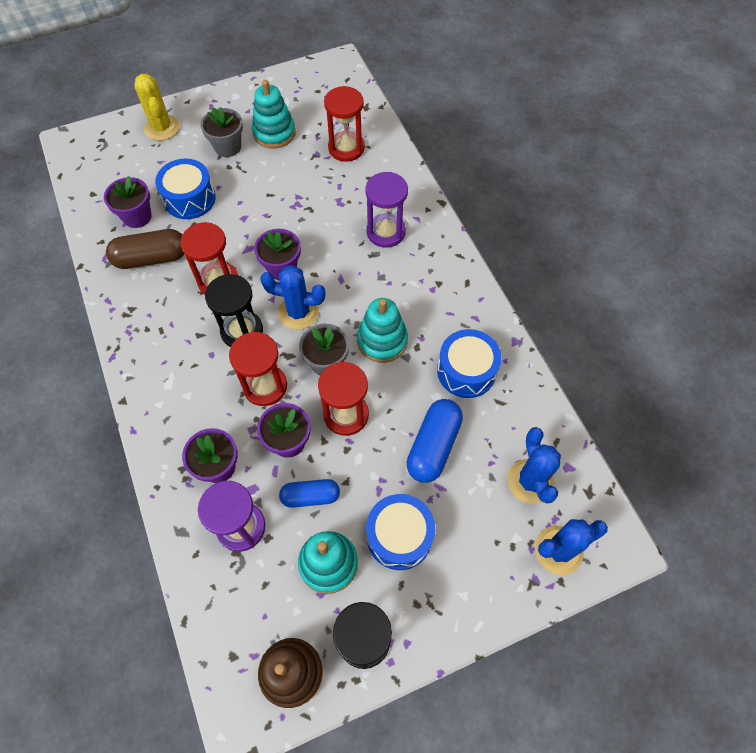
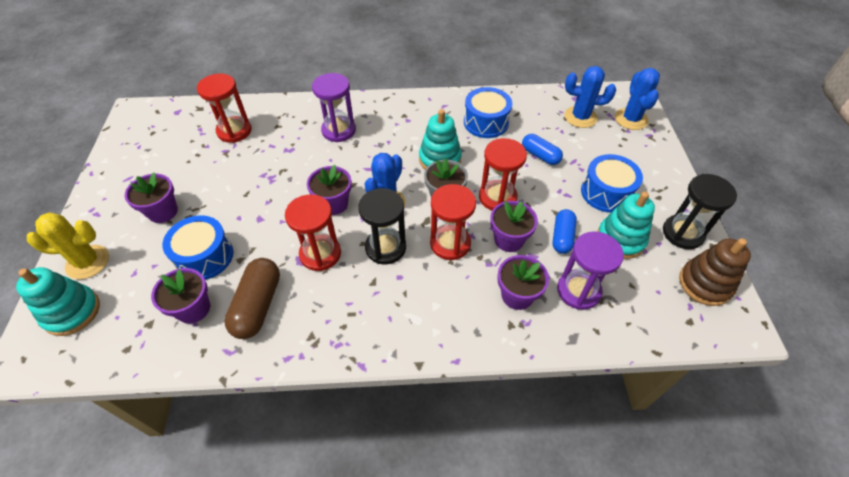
camera: 70 degrees left, 10 degrees down
grey flower pot [200,107,243,157] -> purple flower pot [125,172,178,223]
turquoise stacking toy [252,80,296,149] -> turquoise stacking toy moved to [16,267,100,336]
blue capsule [407,399,463,483] -> blue capsule [522,134,563,165], size x0.65

